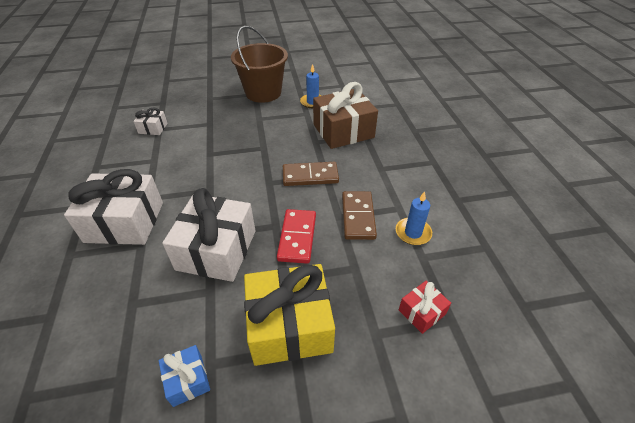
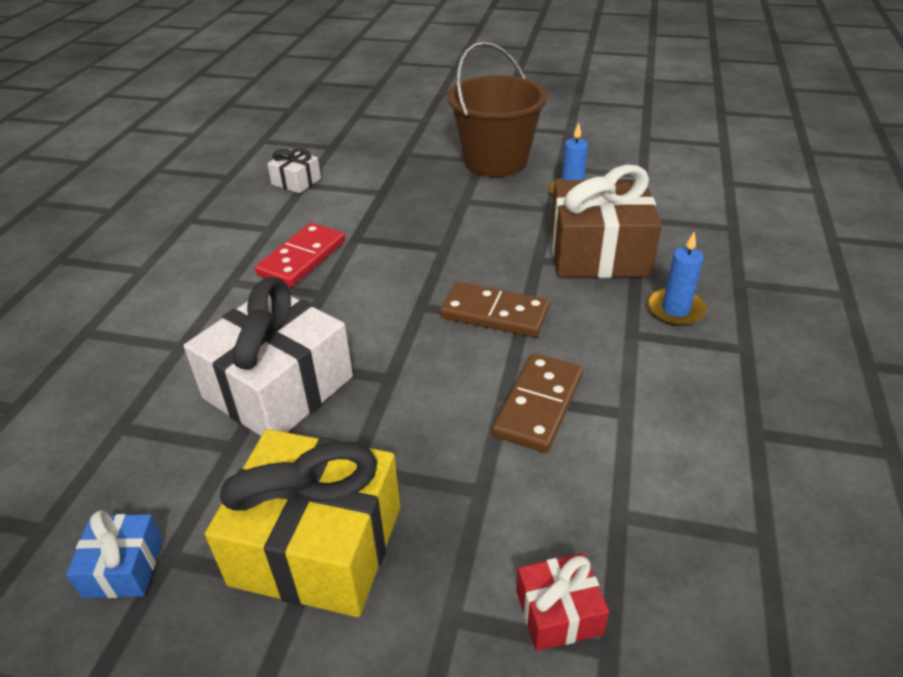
camera: 25 degrees right, 5 degrees down
white gift [64,169,163,245] -> none
red domino [277,209,316,264] -> red domino moved to [255,223,345,287]
blue candle [396,191,432,245] -> blue candle moved to [647,232,707,326]

